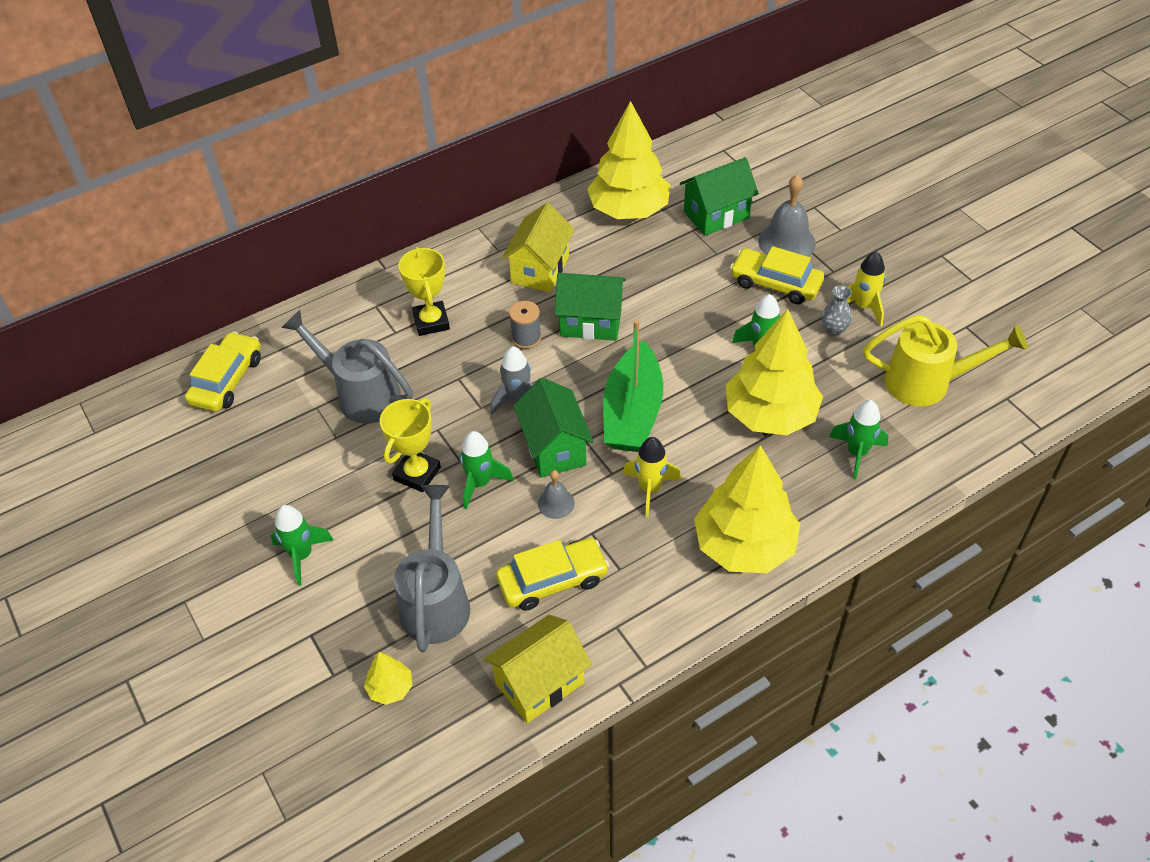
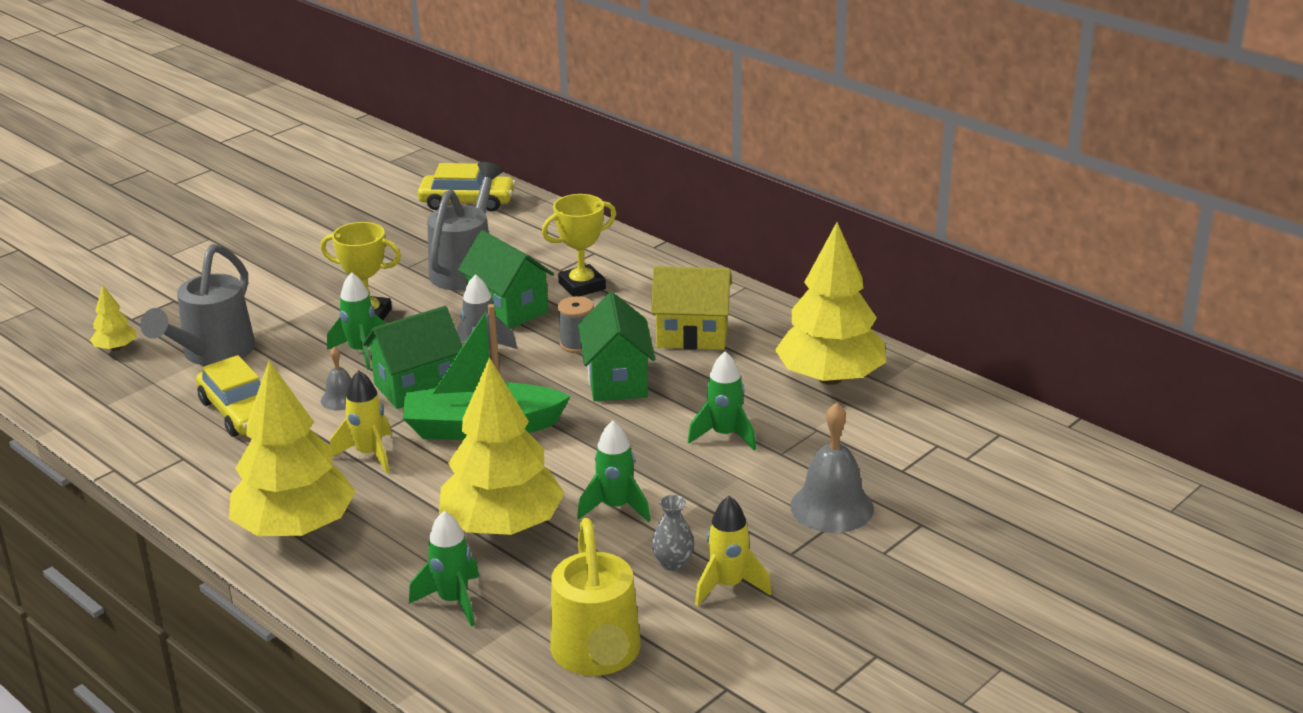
camera: 75 degrees right, 20 degrees down
green rocket [271,505,333,586] -> green rocket moved to [688,351,756,450]
grey watering can [394,485,470,652] -> grey watering can turned 120 degrees clockwise [140,244,255,366]
yellow house [484,615,592,723] -> none
green house [680,157,759,236] -> green house moved to [458,230,554,329]
yellow car [730,246,824,304] -> none

